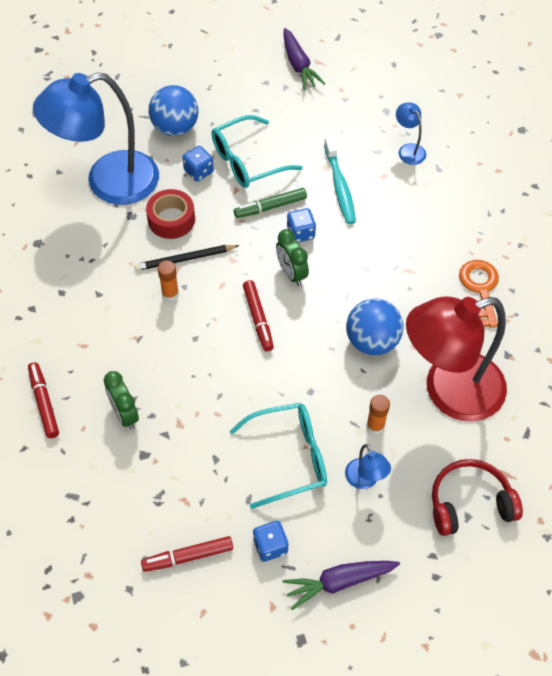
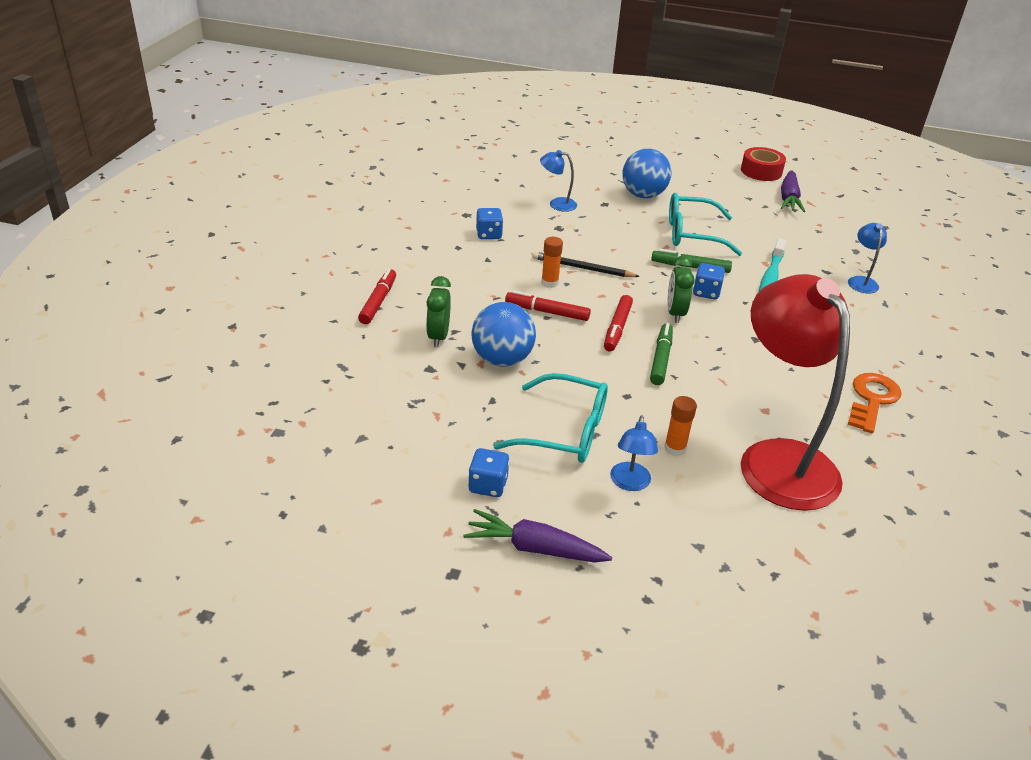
camera: 30 degrees right, 20 degrees down
blue lamp [33,72,159,205] -> blue lamp [540,150,577,212], size x0.40
red marker [141,536,233,572] -> red marker moved to [505,290,591,321]
red tape [146,189,195,239] -> red tape moved to [741,147,786,181]
blue dice [182,146,214,181] -> blue dice moved to [476,208,503,239]
blue ball [346,298,403,355] -> blue ball moved to [471,302,536,367]
red lamp [406,296,507,422] -> red lamp turned 60 degrees clockwise [741,274,850,511]
red headphones [432,459,523,536] -> none
none -> green marker [650,323,673,385]

